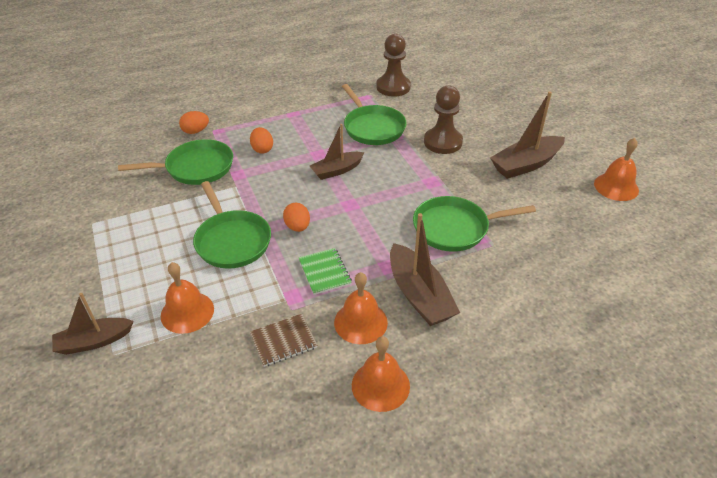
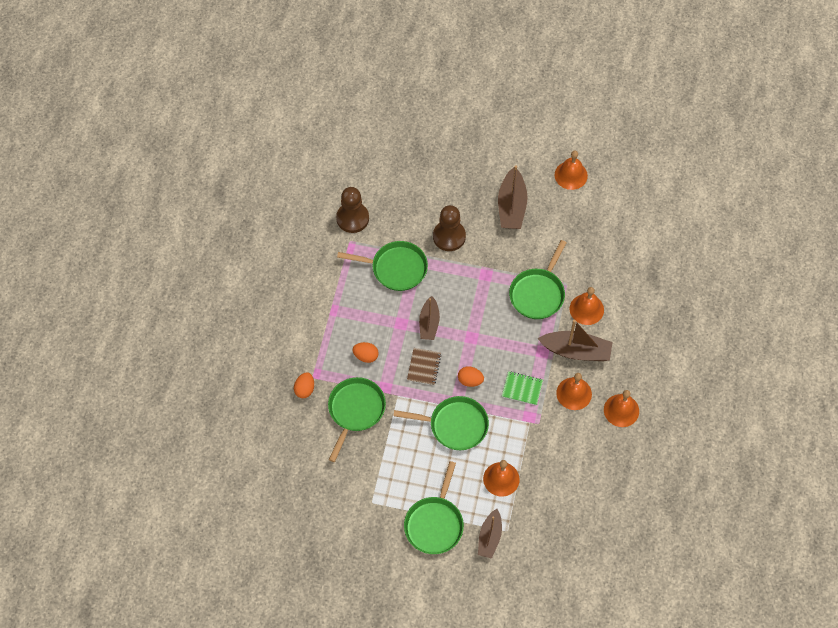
camera: 55 degrees left, 20 degrees up
brown notebook [250,314,317,367] -> brown notebook moved to [407,348,441,386]
none -> green pan [404,461,464,554]
none -> orange bell [569,287,604,325]

